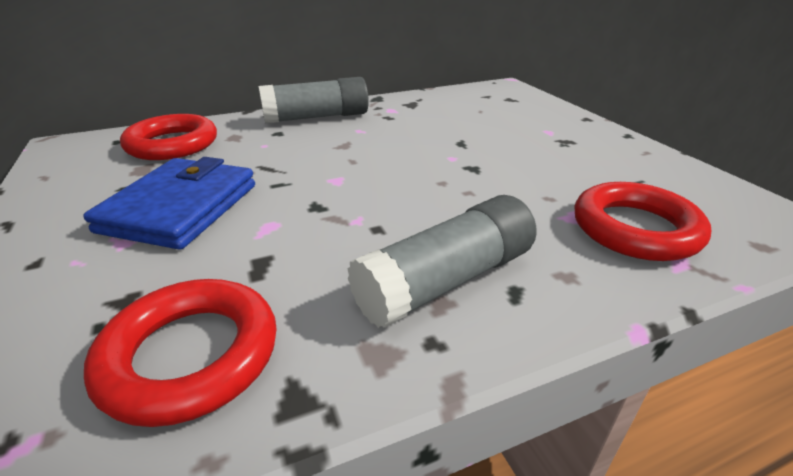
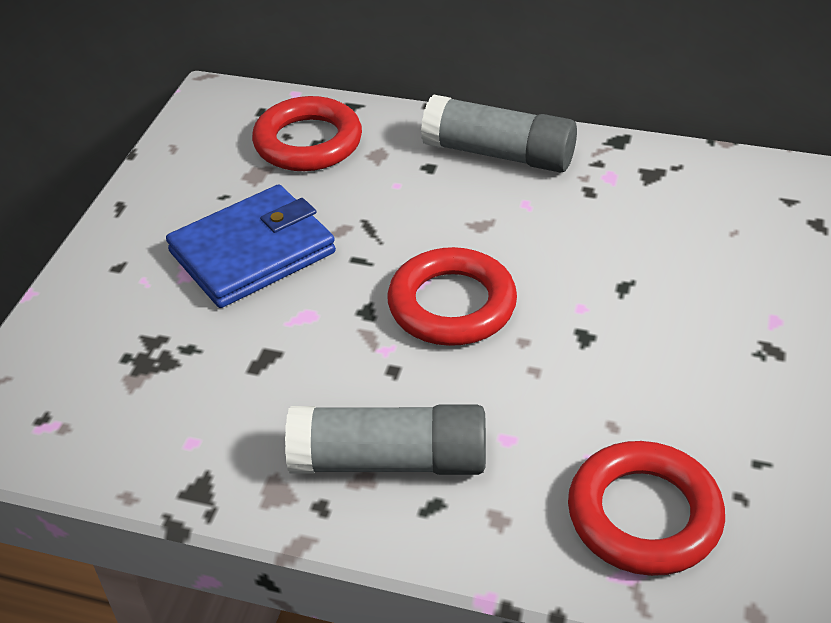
camera: 40 degrees right, 10 degrees up
red ring [84,279,277,427] -> red ring moved to [387,247,517,346]

